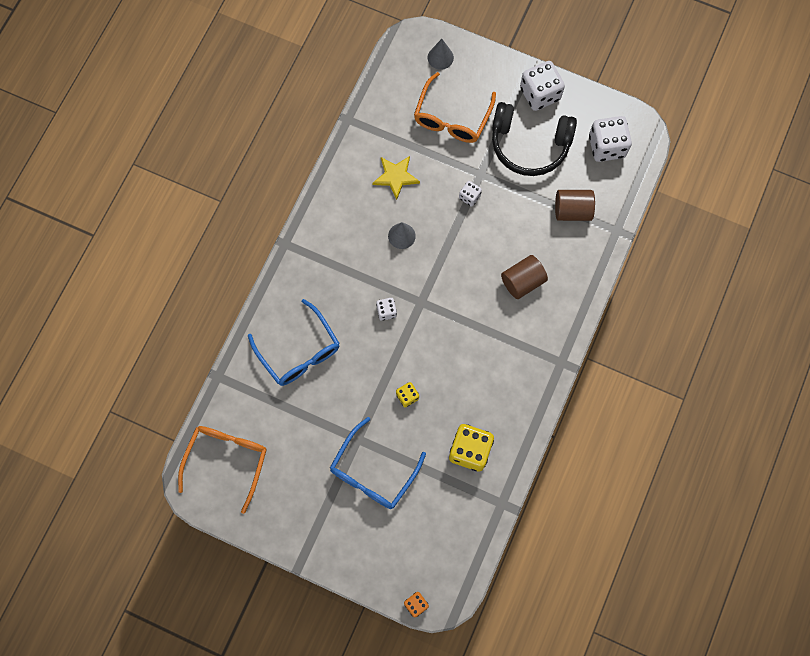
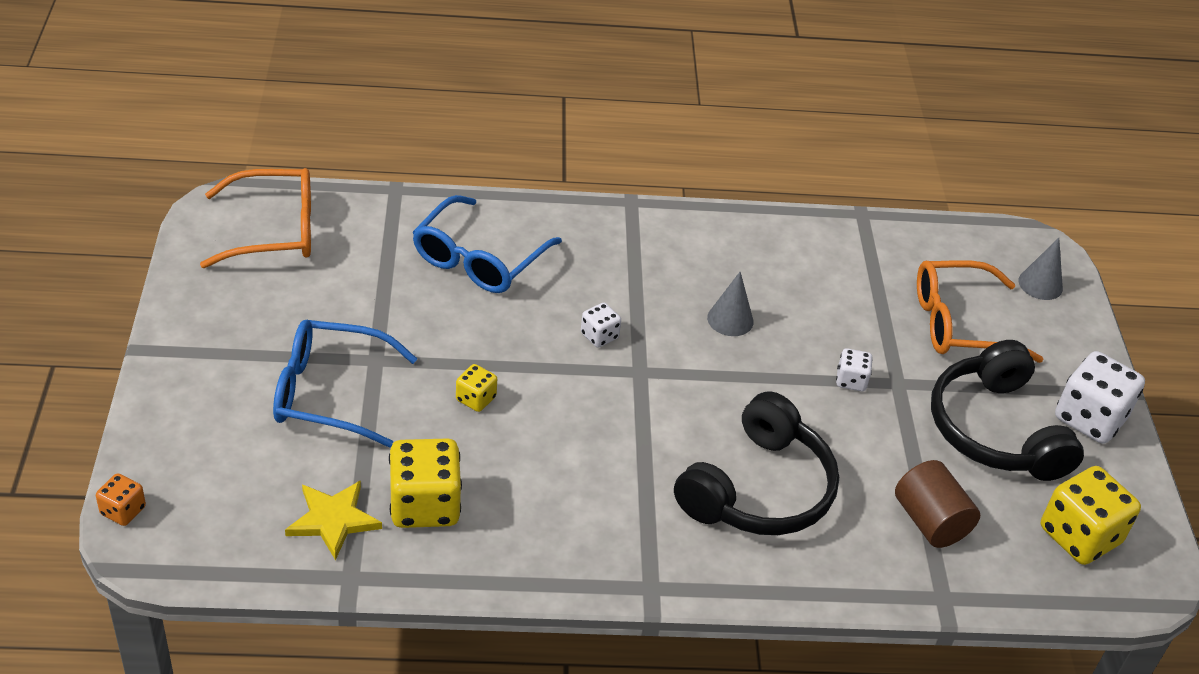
camera: 60 degrees right, 30 degrees down
yellow star [372,156,420,200] -> yellow star moved to [285,480,382,561]
brown cylinder [501,255,548,299] -> black headphones [674,391,839,535]
white dice [589,116,632,162] -> yellow dice [1041,466,1141,565]

